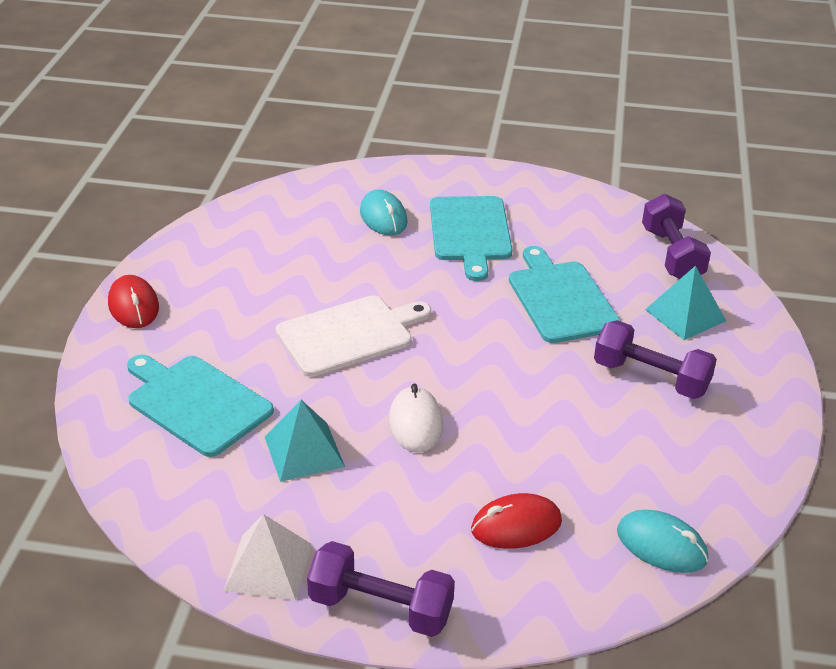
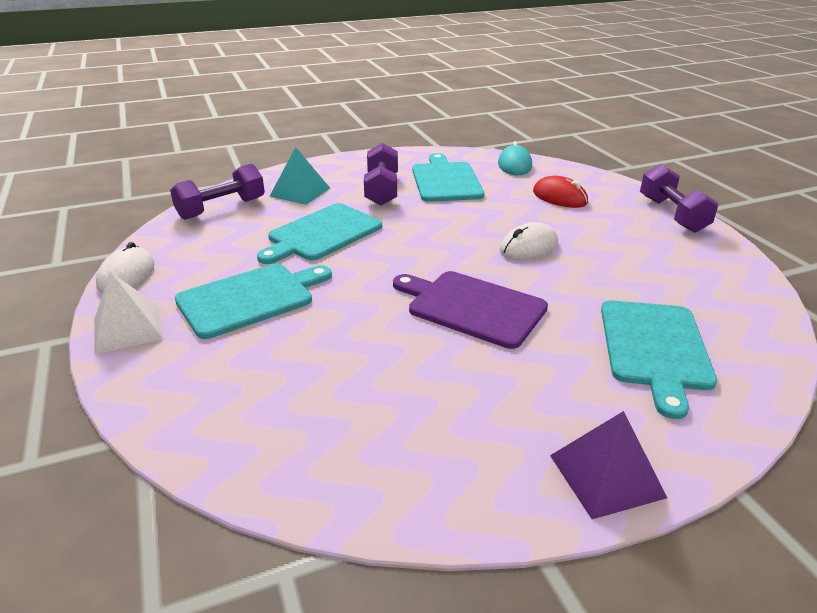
camera: 120 degrees left, 5 degrees down
red mouse [108,275,159,328] -> purple pyramid [550,411,667,519]
white pyramid [223,514,312,601] -> white pyramid moved to [94,271,163,354]
turquoise pyramid [265,400,345,482] -> none
white cutting board [276,295,431,377] -> purple cutting board [393,271,548,349]
turquoise mouse [360,190,408,236] -> none
none -> white mouse [96,242,154,293]
none -> turquoise cutting board [412,153,484,202]

